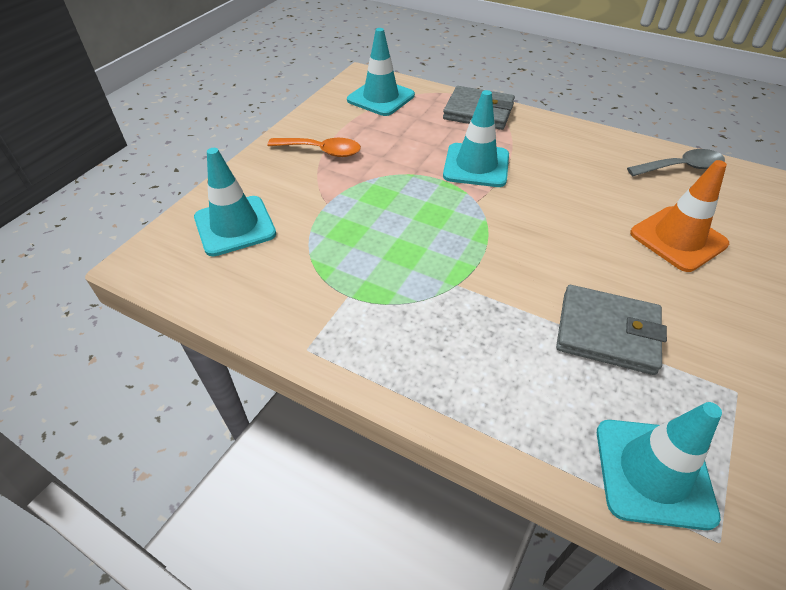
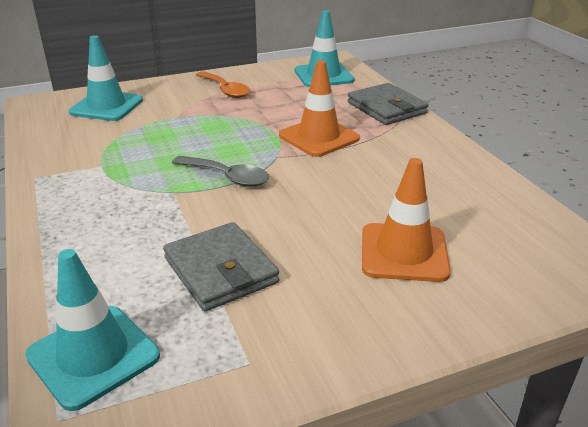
camera: 40 degrees right, 15 degrees down
turquoise traffic cone [443,90,509,187] -> orange traffic cone [279,61,360,157]
grey spoon [627,149,725,176] -> grey spoon moved to [172,156,269,187]

